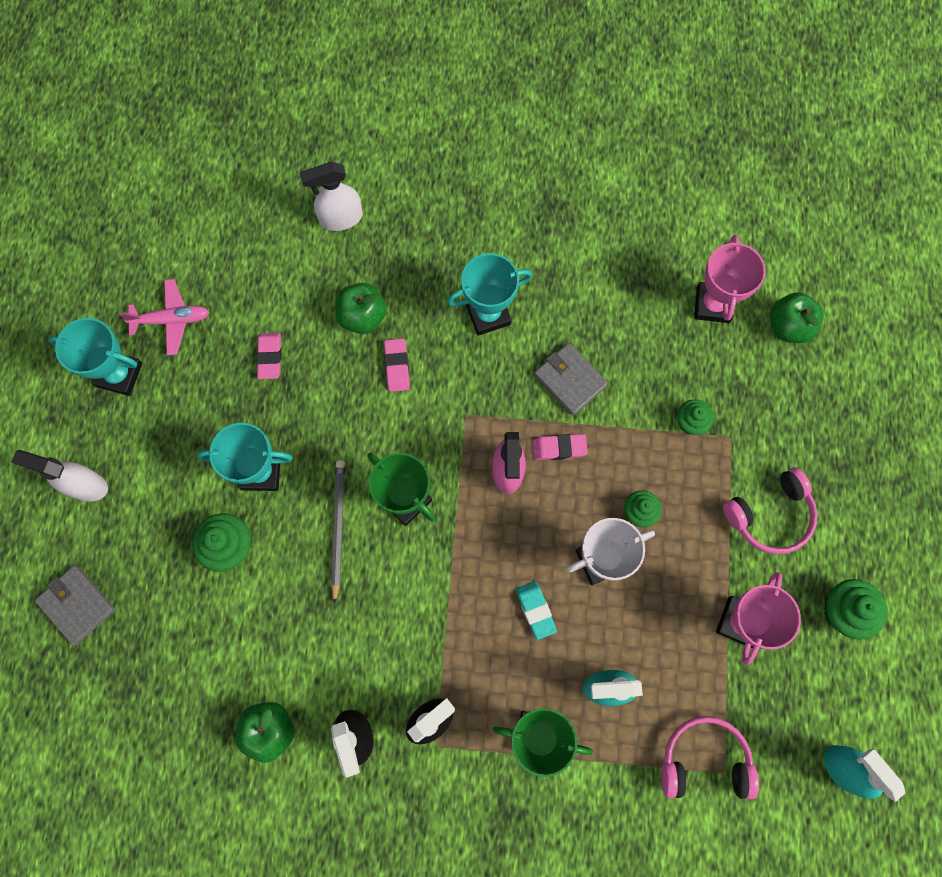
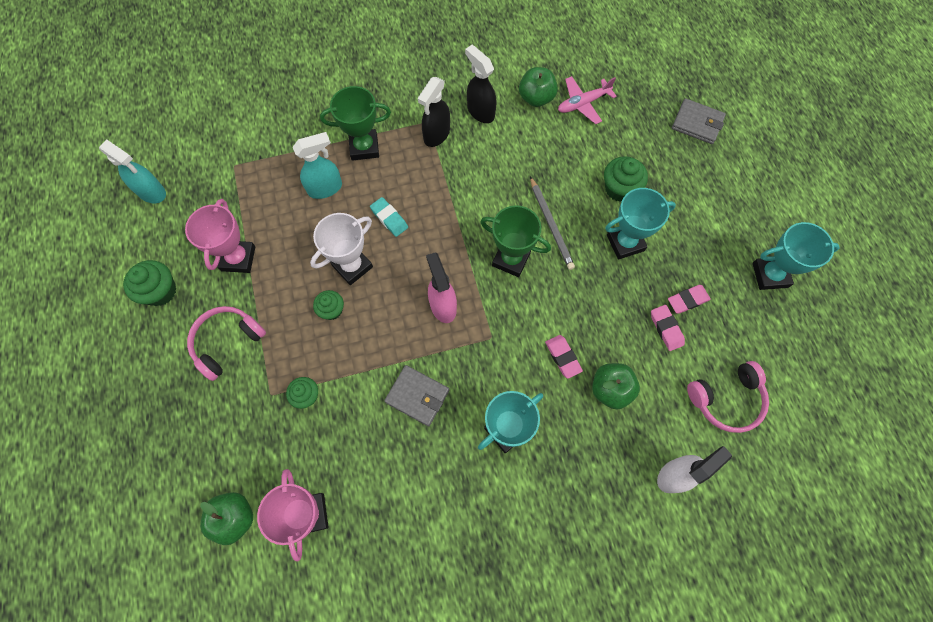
camera: 160 degrees right, 5 degrees down
white spray bottle [11,450,108,502] -> none
pink plane [119,279,209,355] -> pink plane moved to [558,76,617,124]
pink eraser [532,434,588,460] -> pink eraser moved to [668,285,711,314]
pink headphones [661,716,759,799] -> pink headphones moved to [687,361,769,433]

